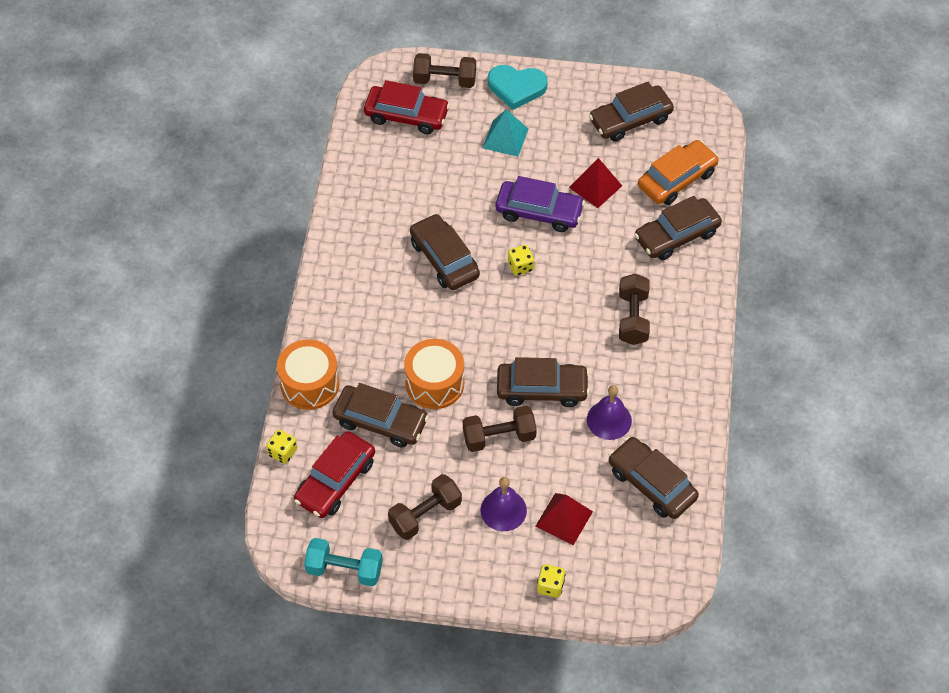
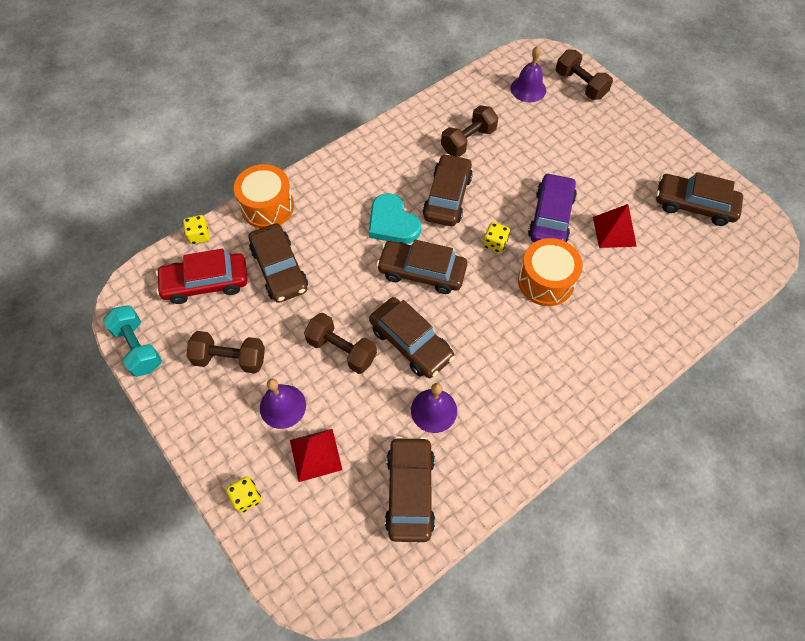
camera: 45 degrees right, 5 degrees up
red car [364,80,450,134] -> purple bell [511,46,546,102]
orange drum [404,339,464,409] -> orange drum moved to [518,238,583,306]
turquoise pyramid [483,109,528,157] -> none
turquoise heart [488,65,547,110] -> turquoise heart moved to [369,193,421,244]
purple car [496,176,585,232] -> purple car turned 135 degrees counterclockwise [528,173,577,242]
brown dumbbell [619,274,650,345] -> brown dumbbell moved to [441,105,499,157]
brown car [634,196,722,260] -> brown car moved to [376,240,467,294]
orange car [638,140,719,205] -> none

